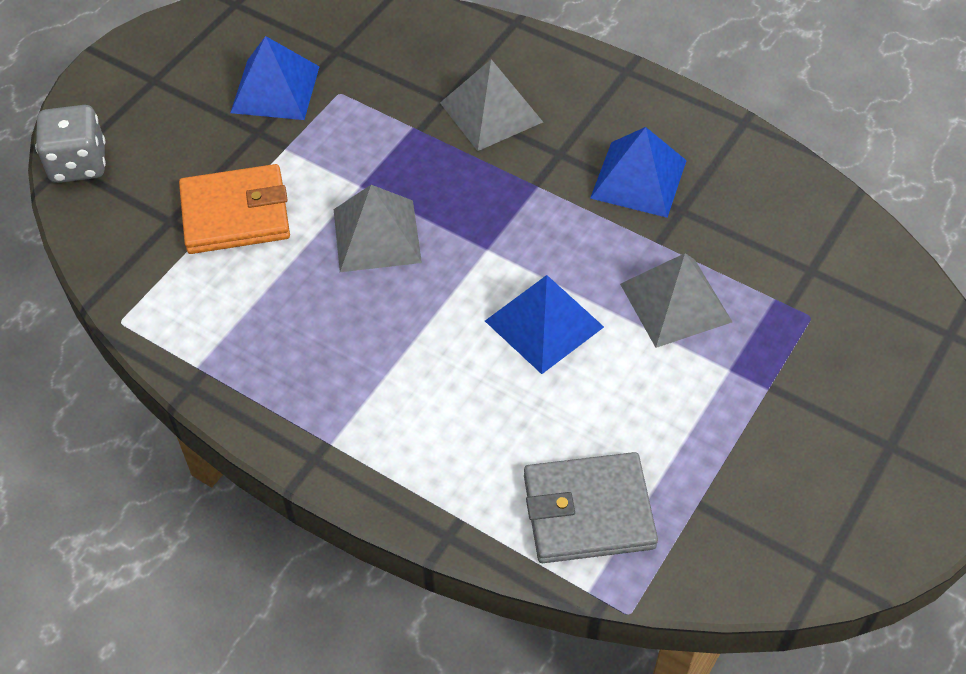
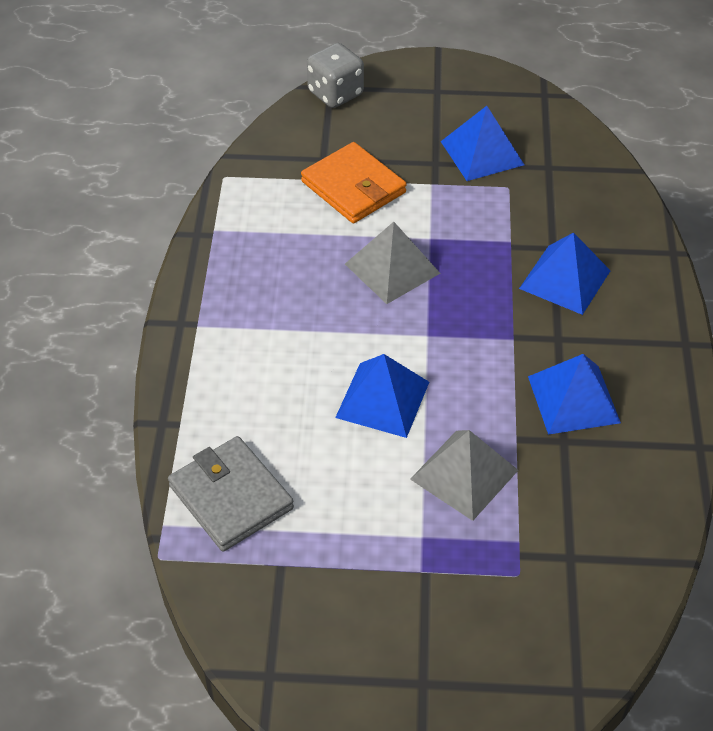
camera: 60 degrees right, 5 degrees down
grey pyramid [440,59,543,151] -> blue pyramid [519,232,611,315]

